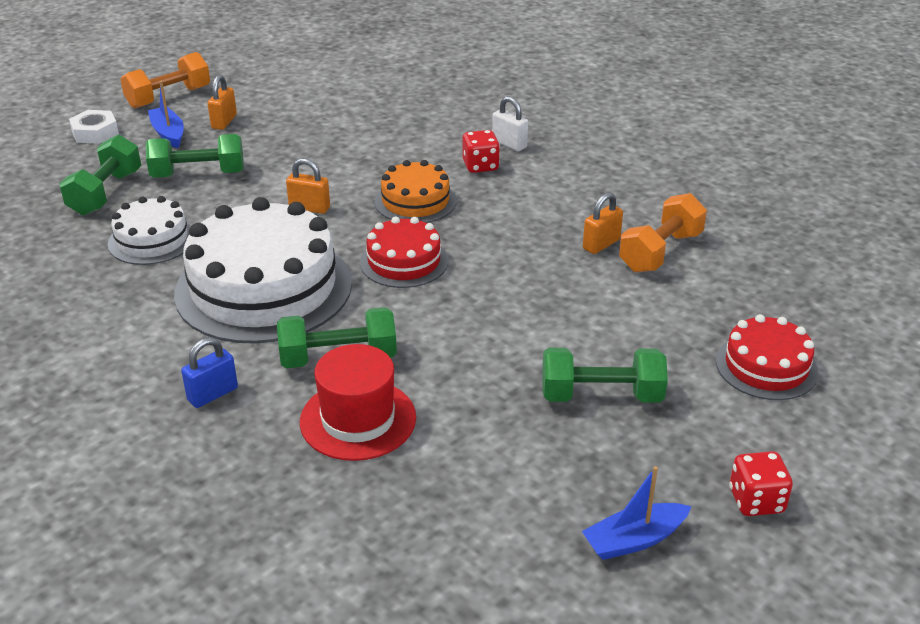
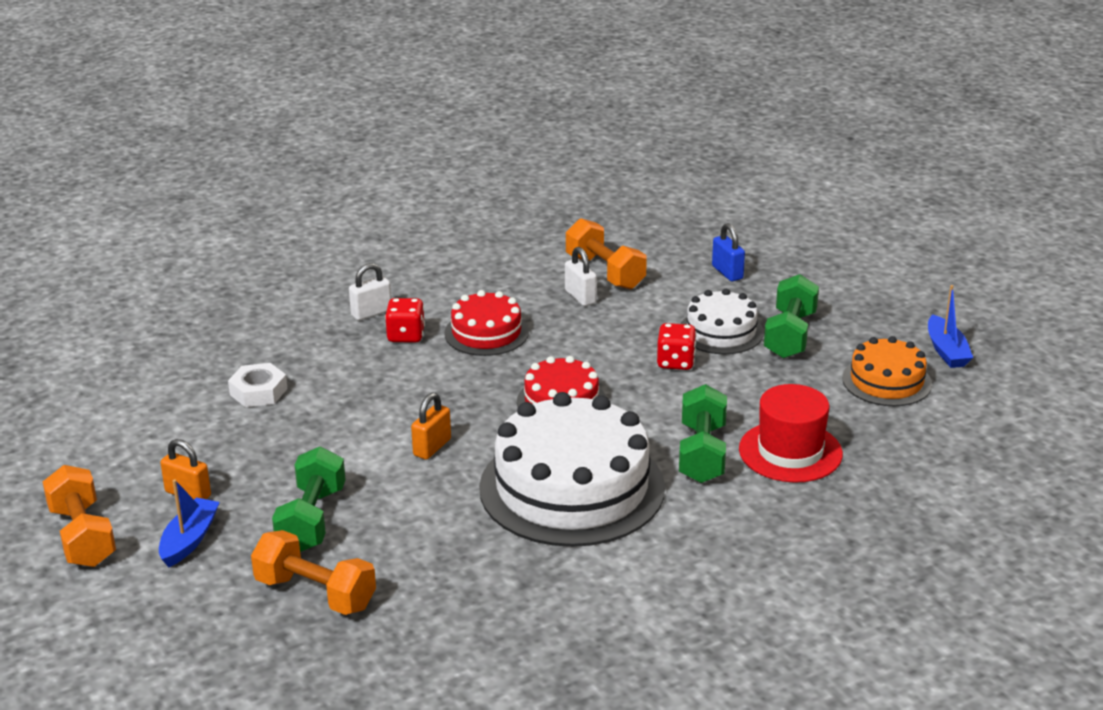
camera: 75 degrees left, 5 degrees down
green dumbbell [60,134,141,216] -> orange dumbbell [251,530,376,615]
white nut [69,110,119,144] -> white nut moved to [228,363,288,407]
white cake [108,196,192,265] -> white cake moved to [681,289,764,354]
blue boat [148,81,184,148] -> blue boat turned 120 degrees clockwise [159,479,220,567]
blue padlock [181,337,238,408] -> blue padlock moved to [712,223,745,281]
orange cake [375,160,457,223] -> orange cake moved to [842,336,932,406]
orange padlock [583,193,623,254] -> white padlock [565,247,597,306]
red cake [716,314,818,400] -> red cake moved to [444,290,529,356]
red dice [729,451,793,516] -> red dice moved to [657,323,697,370]

